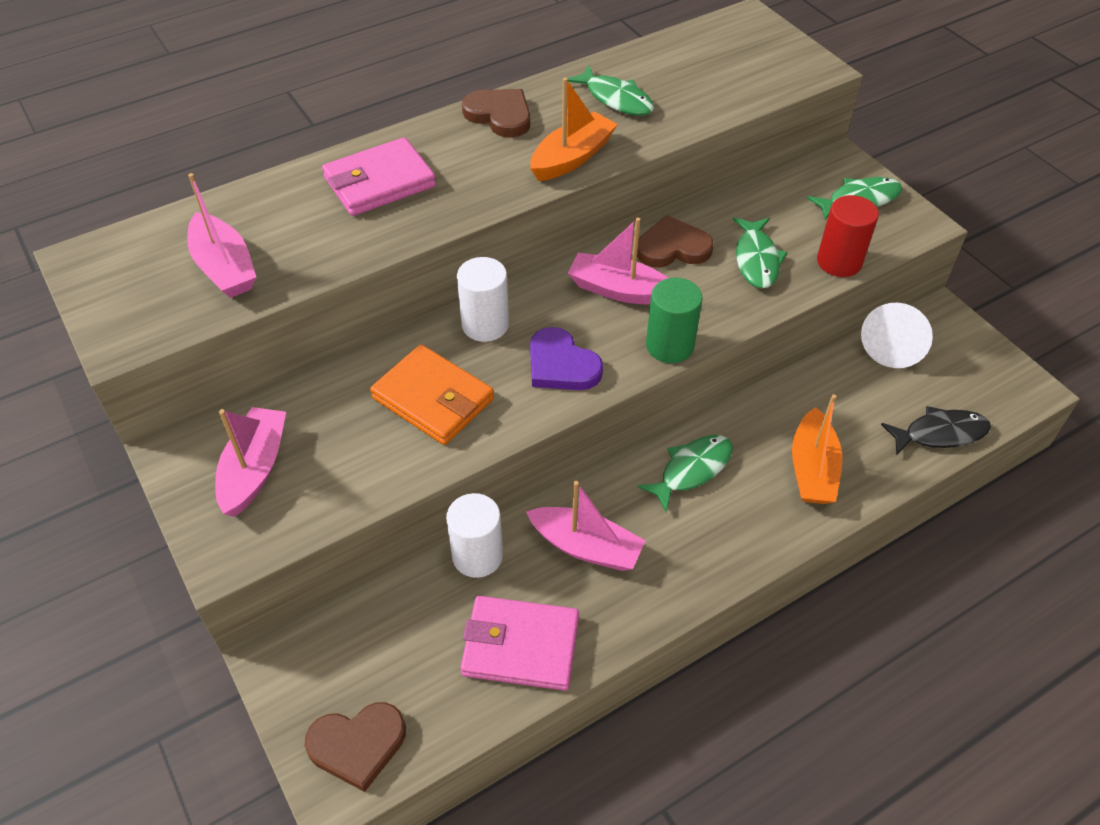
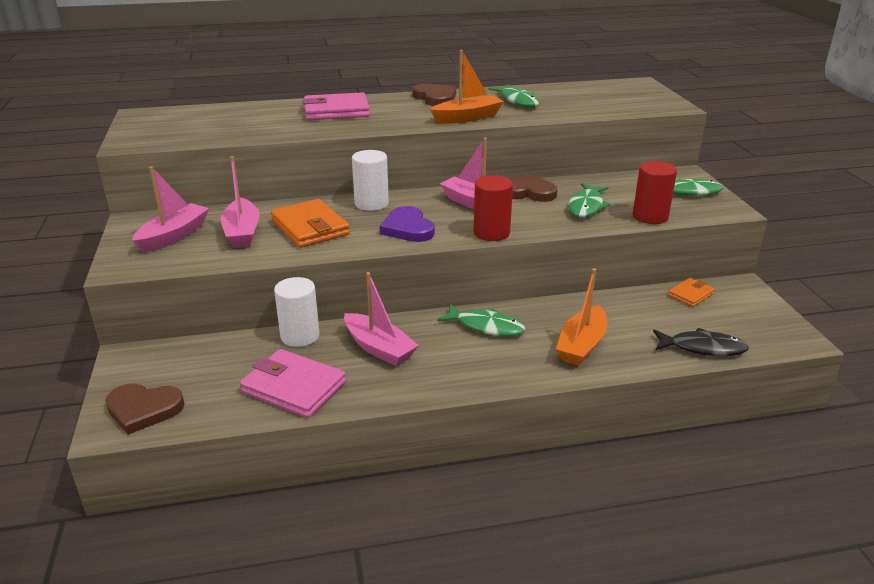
camera: 20 degrees right, 20 degrees down
pink boat [187,173,256,298] -> pink boat moved to [221,156,260,248]
green fish [637,435,733,512] -> green fish turned 45 degrees clockwise [437,304,525,336]
green cylinder [646,278,702,363] -> red cylinder [473,175,513,241]
white cone [861,303,933,368] -> orange wallet [668,278,715,307]

